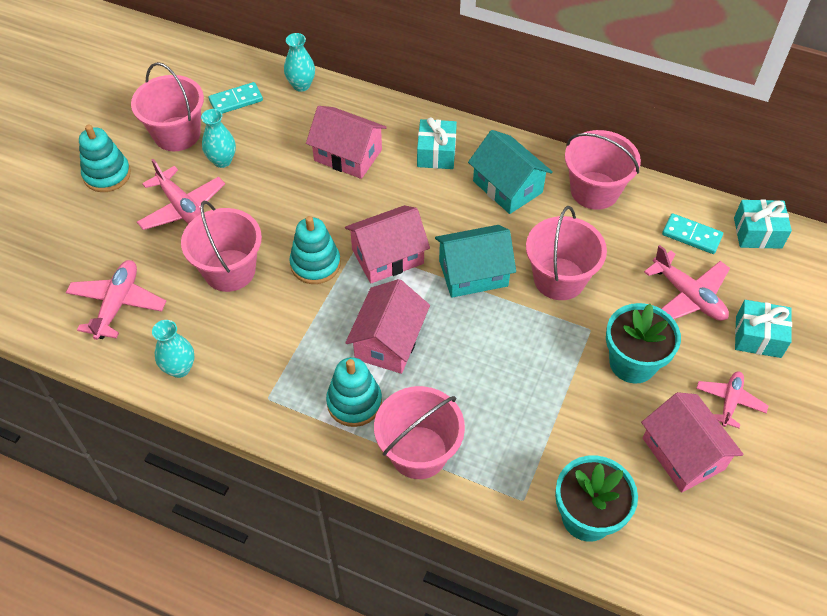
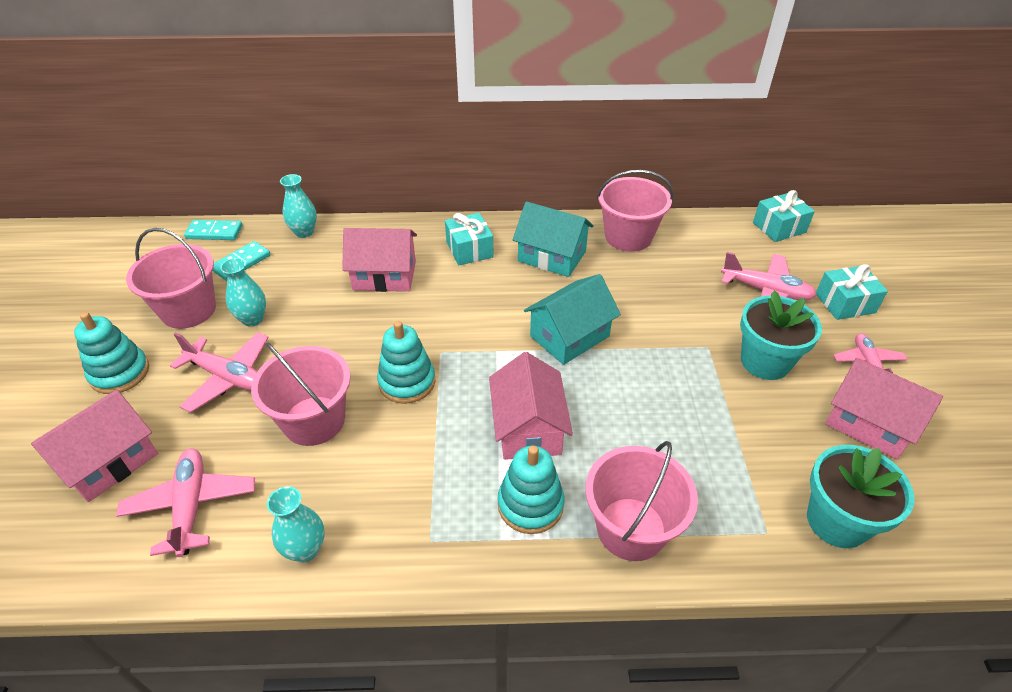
camera: 25 degrees left, 10 degrees down
pink house [345,205,430,283] -> pink house moved to [31,390,158,502]
pink bucket [526,206,607,300] -> none
turquoise domino [662,213,723,254] -> turquoise domino moved to [184,220,243,240]

